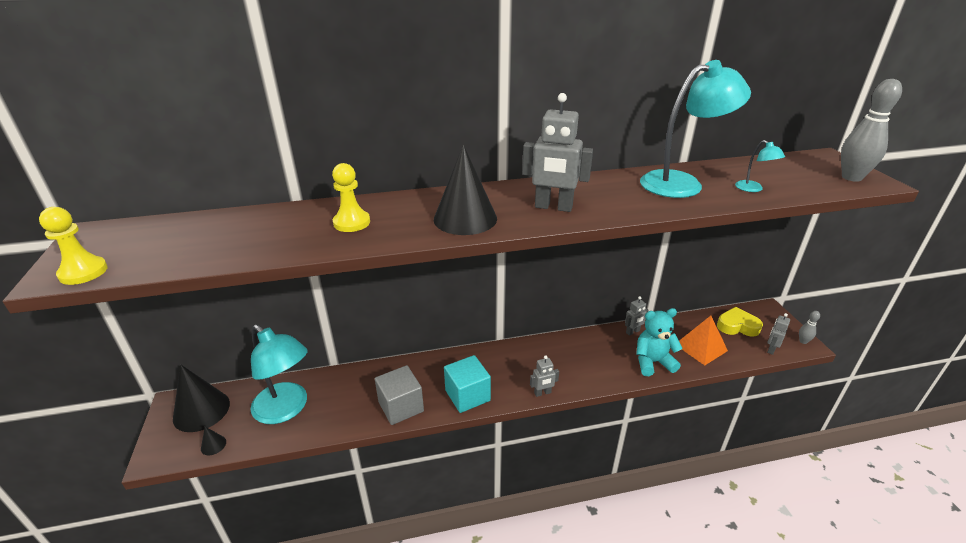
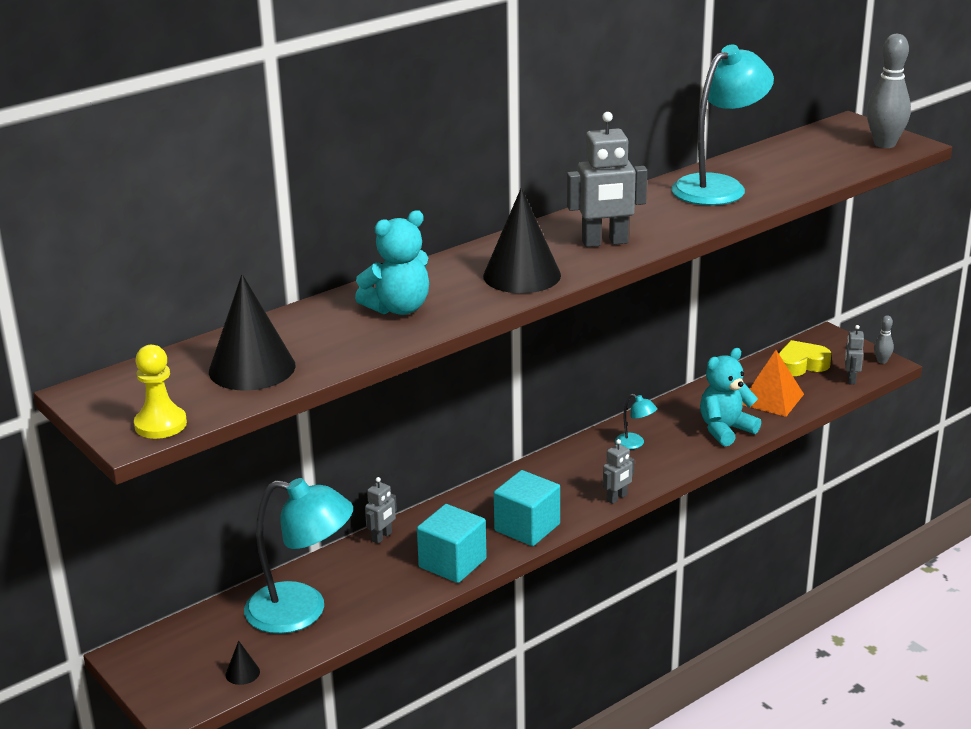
camera: 25 degrees left, 5 degrees down
black cone [173,365,230,432] -> black cone moved to [209,274,296,391]
yellow pawn [332,163,370,232] -> turquoise teddy bear [355,210,429,315]
grey cube [375,365,424,425] -> turquoise cube [417,504,487,583]
grey robot [625,296,648,336] -> grey robot moved to [365,477,397,544]
turquoise lamp [735,140,785,192] -> turquoise lamp moved to [615,394,657,449]

